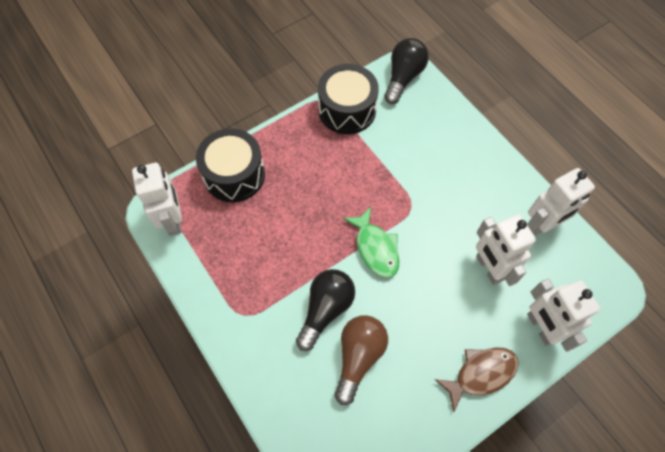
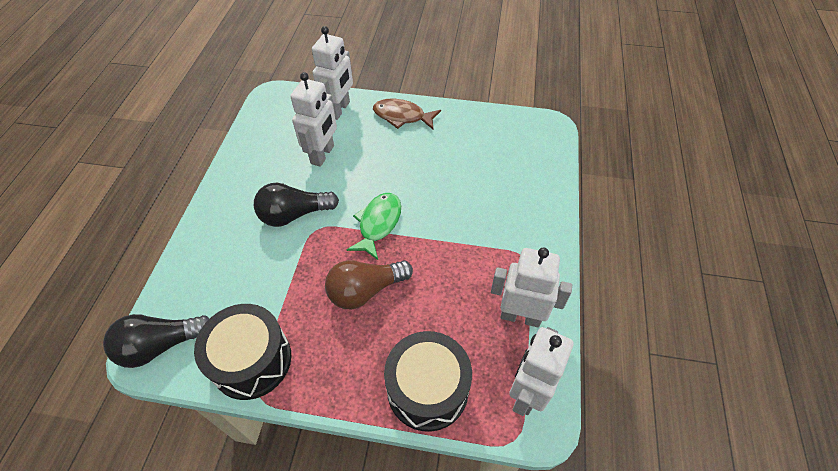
camera: 135 degrees left, 10 degrees down
black light bulb [296,269,355,351] -> black light bulb moved to [254,183,339,227]
brown light bulb [335,315,388,405] -> brown light bulb moved to [325,260,413,309]
white robot [527,168,595,236] -> white robot moved to [491,247,572,327]

